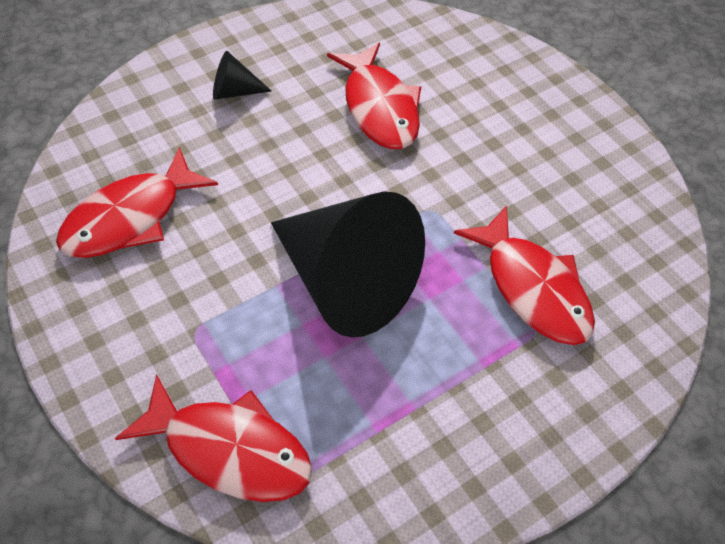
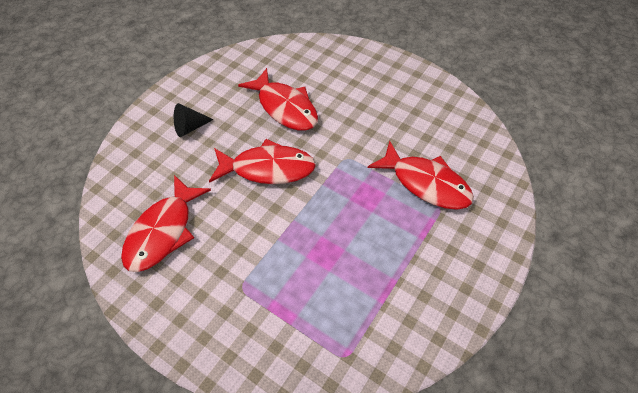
camera: 20 degrees left, 0 degrees up
red fish [115,374,312,502] -> red fish moved to [209,139,316,184]
black cone [271,192,425,338] -> none

